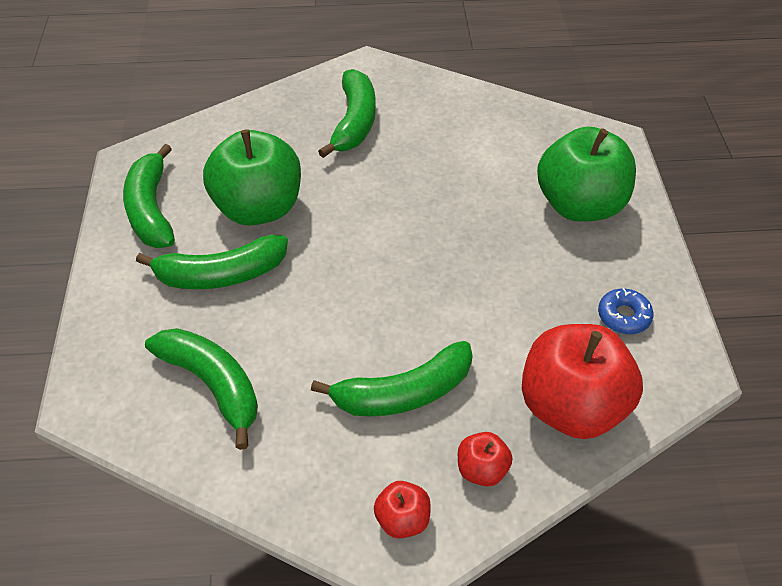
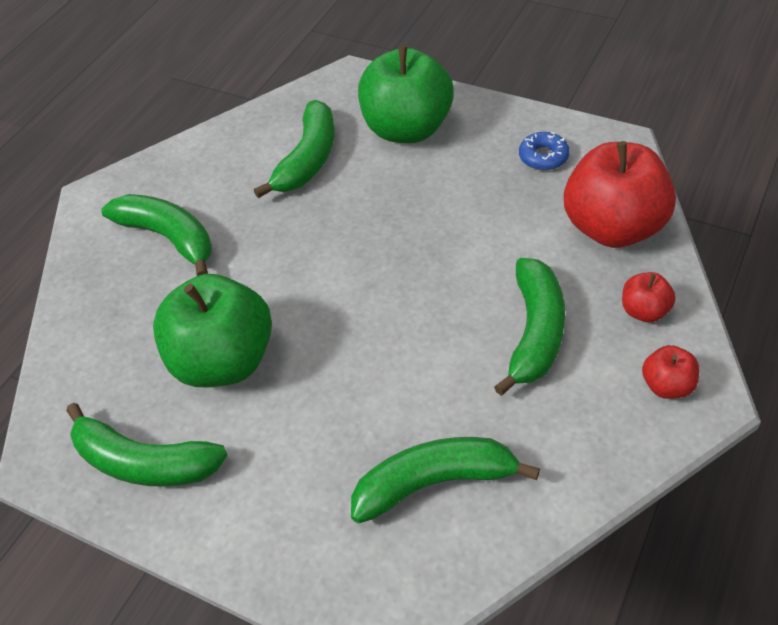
camera: 55 degrees left, 0 degrees up
green banana [136,235,288,289] -> green banana moved to [254,100,335,198]

